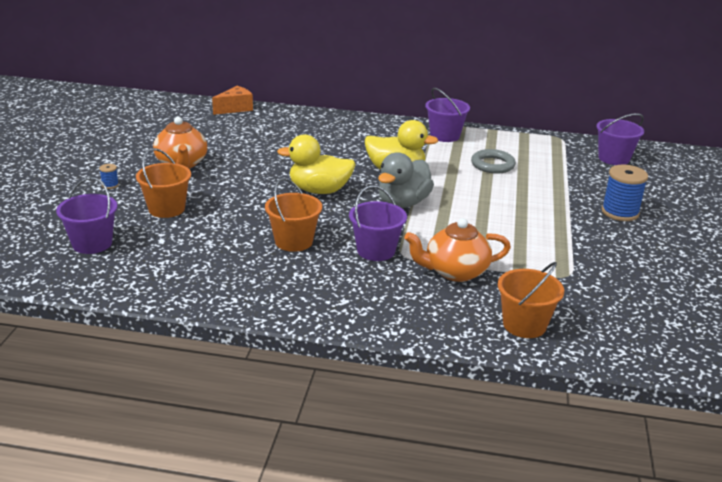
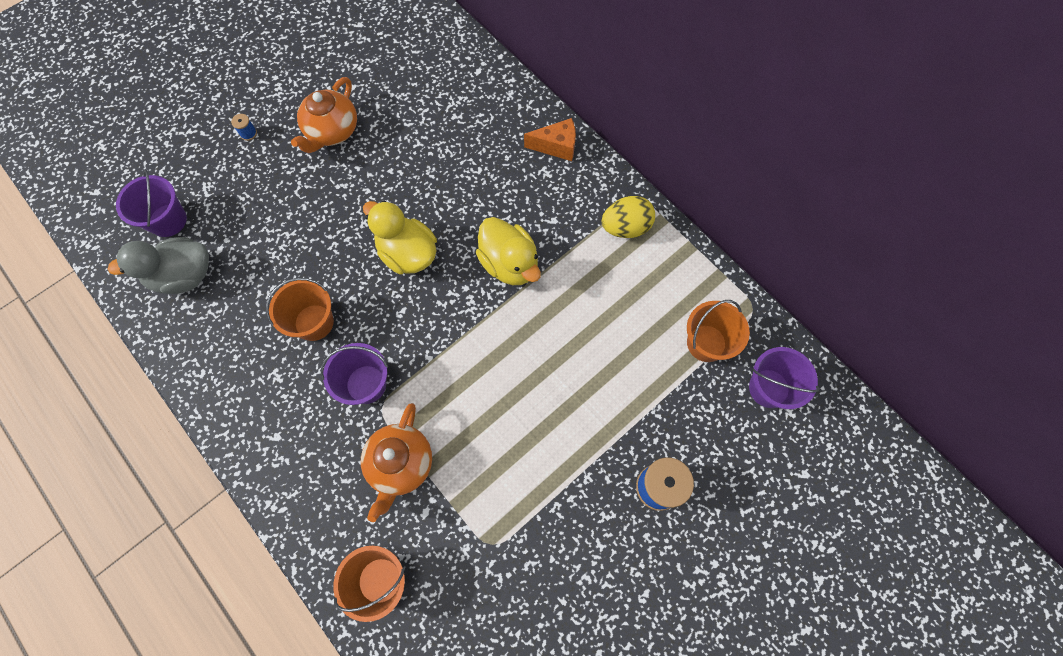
camera: 40 degrees right, 40 degrees up
orange bucket [136,148,191,218] -> orange bucket moved to [687,300,750,362]
orange cheese [212,86,253,115] -> orange cheese moved to [524,118,576,161]
grey duck [378,152,434,208] -> grey duck moved to [108,237,209,294]
orange teapot [404,218,511,282] -> orange teapot turned 105 degrees counterclockwise [361,403,432,522]
purple bucket [425,88,470,142] -> yellow egg [602,196,655,238]
grey ring [471,149,516,174] -> none

